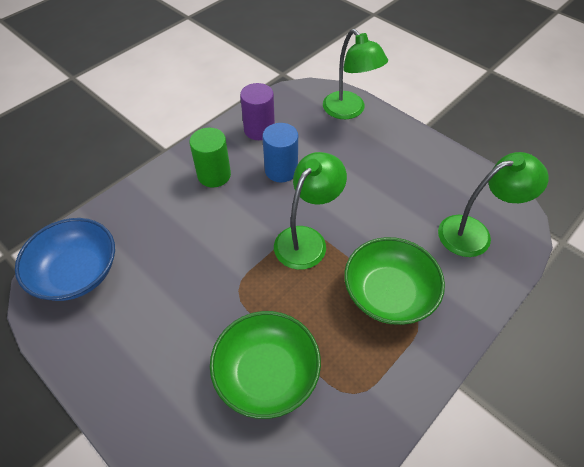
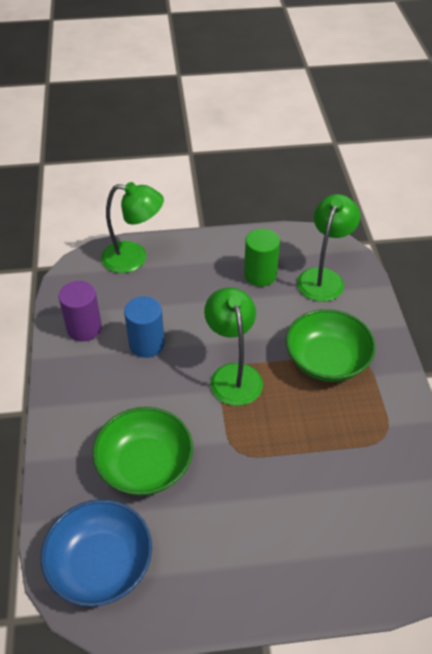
camera: 50 degrees left, 5 degrees down
green cylinder [189,128,231,188] -> green cylinder moved to [244,229,280,287]
green bowl [210,311,321,419] -> green bowl moved to [93,407,193,496]

